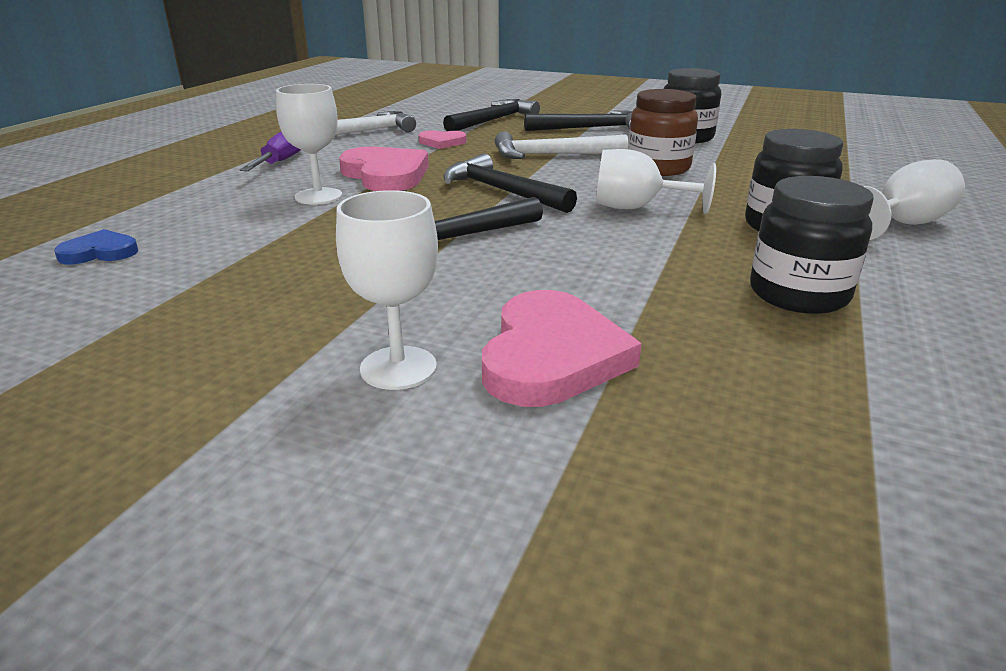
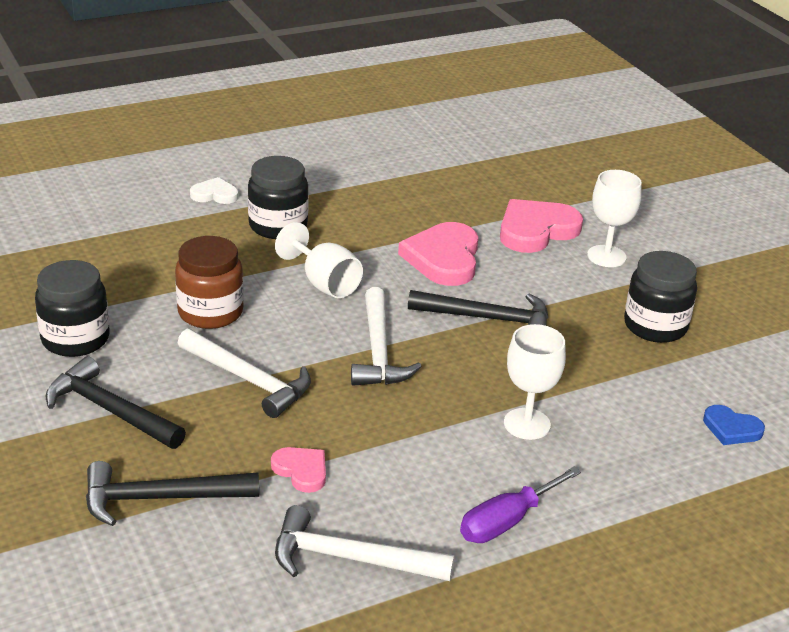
camera: 140 degrees left, 5 degrees up
pink heart [339,147,429,191] -> pink heart moved to [398,222,478,286]
black hammer [443,153,577,213] -> white hammer [351,287,422,386]
black jar [750,176,873,314] -> black jar moved to [624,251,697,343]
white goblet [863,159,965,240] -> white heart [190,177,238,204]

